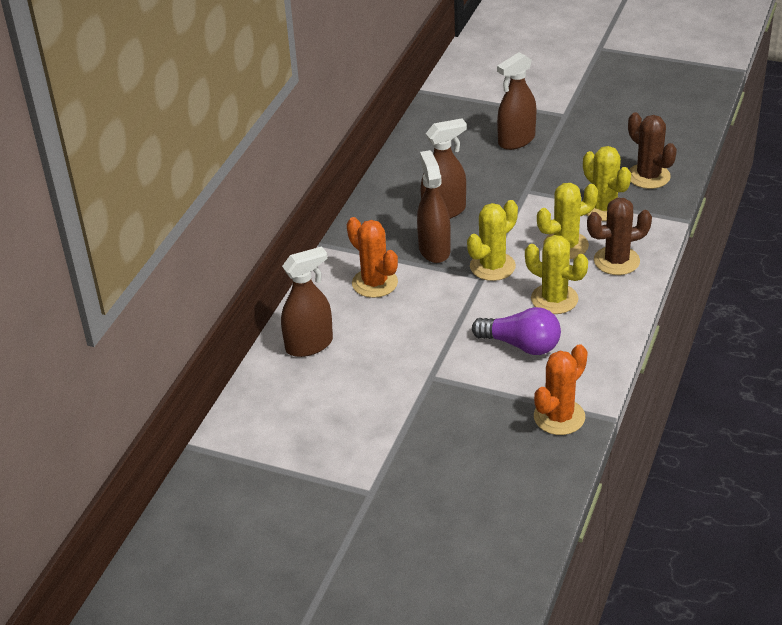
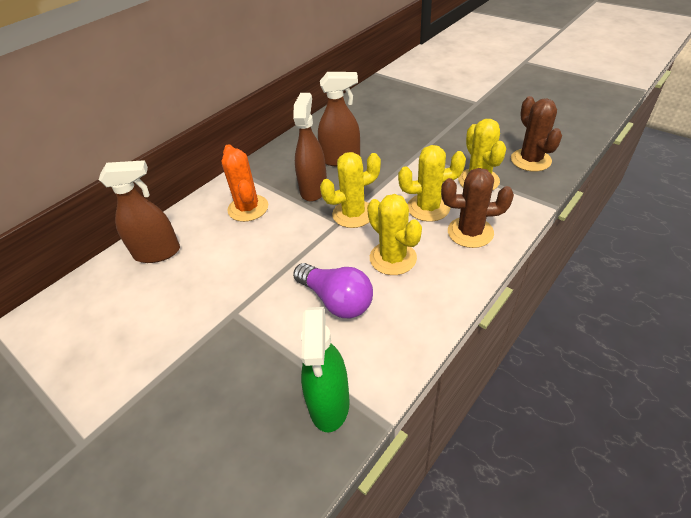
camera: 20 degrees right, 5 degrees up
brown spray bottle [497,52,536,150] -> none
orange cactus [534,344,588,435] -> green spray bottle [301,307,350,433]

